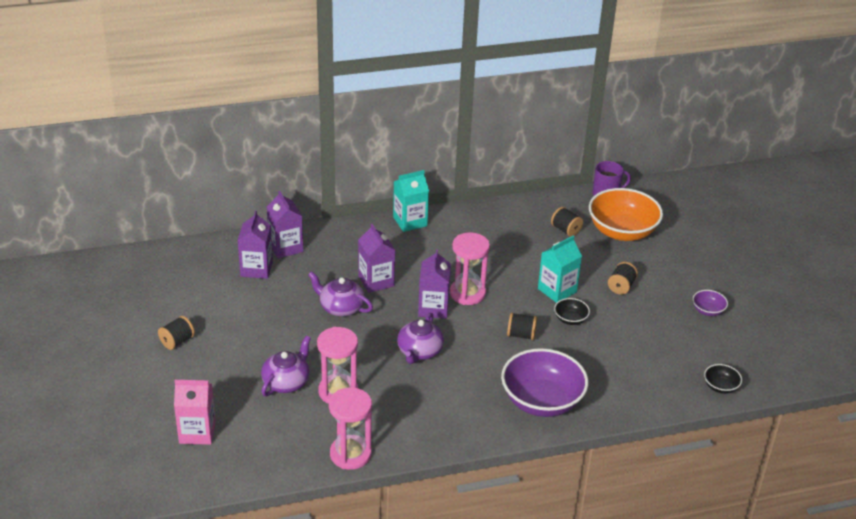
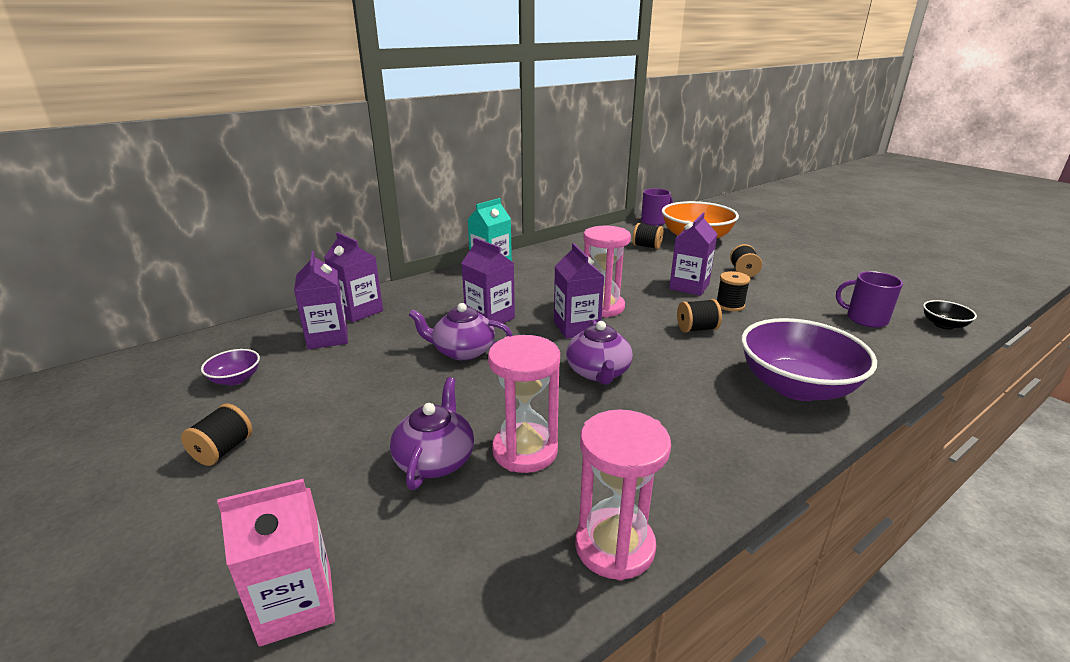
camera: 20 degrees left, 10 degrees down
turquoise carton [538,235,582,303] -> purple carton [669,213,717,296]
black bowl [554,298,590,325] -> black spool [717,271,750,311]
purple bowl [693,290,728,316] -> purple bowl moved to [201,349,260,385]
none -> purple mug [836,271,903,328]

